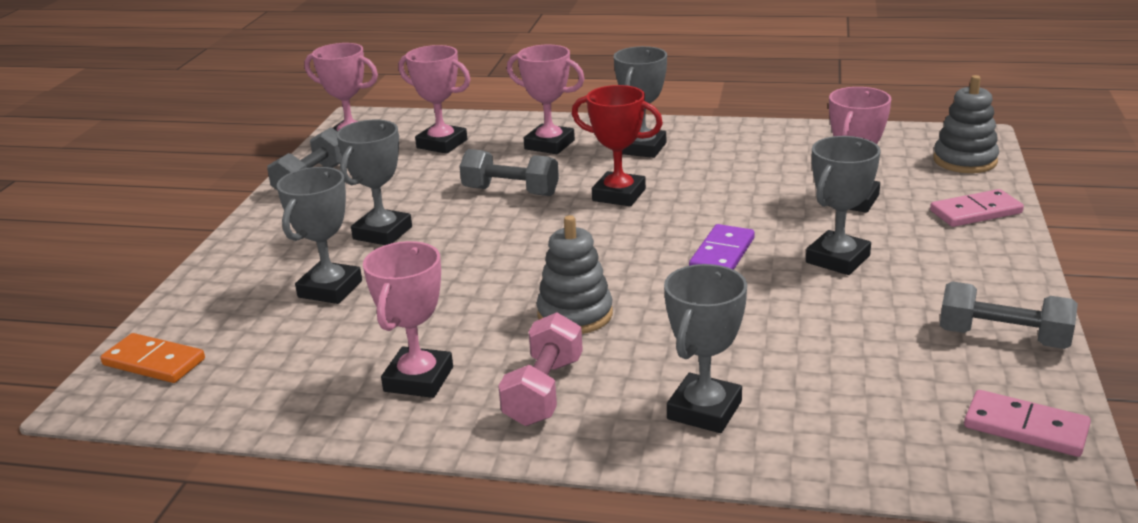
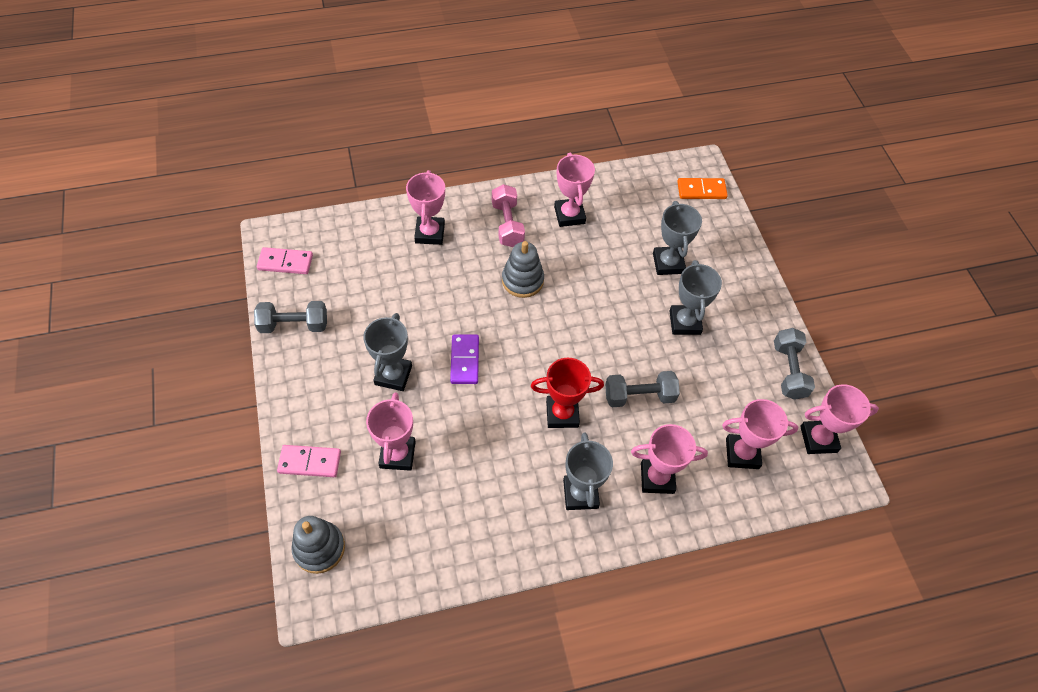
camera: 150 degrees right, 30 degrees up
grey trophy [664,264,747,433] -> pink trophy [406,170,445,245]
pink domino [930,189,1024,227] -> pink domino turned 45 degrees clockwise [277,445,341,477]

